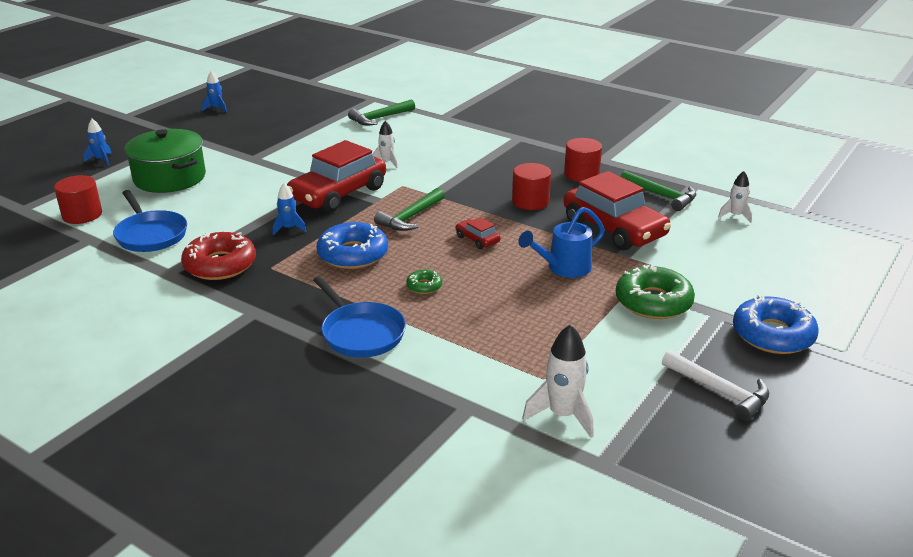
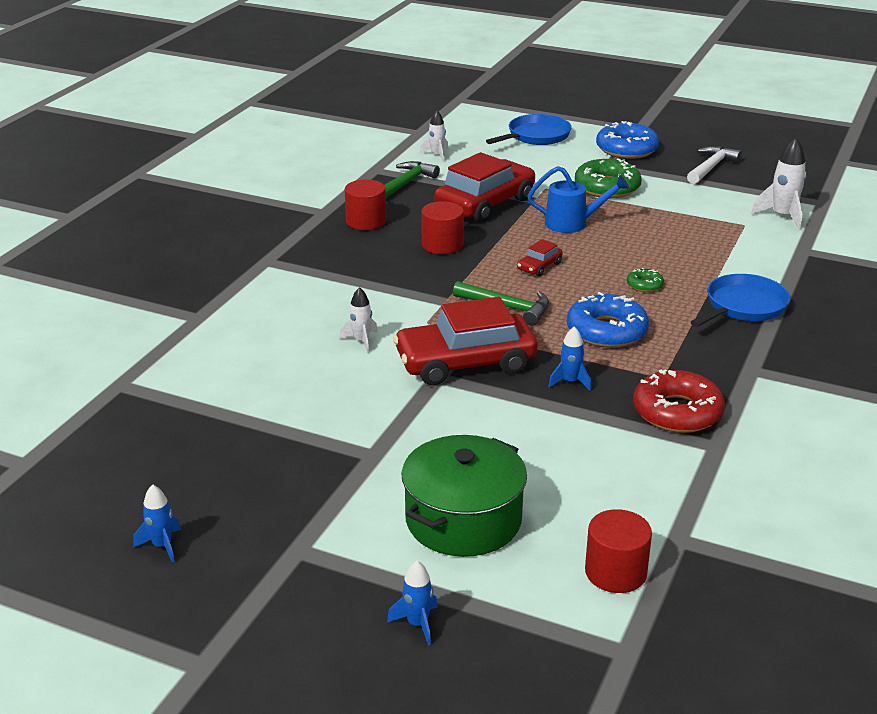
camera: 100 degrees left, 0 degrees up
blue pan [113,190,187,252] -> blue pan moved to [486,114,572,145]
red car [287,140,386,213] -> red car turned 135 degrees clockwise [393,297,537,385]
green hammer [348,99,415,125] -> none
blue watering can [518,207,605,278] -> blue watering can turned 45 degrees counterclockwise [527,166,629,233]

